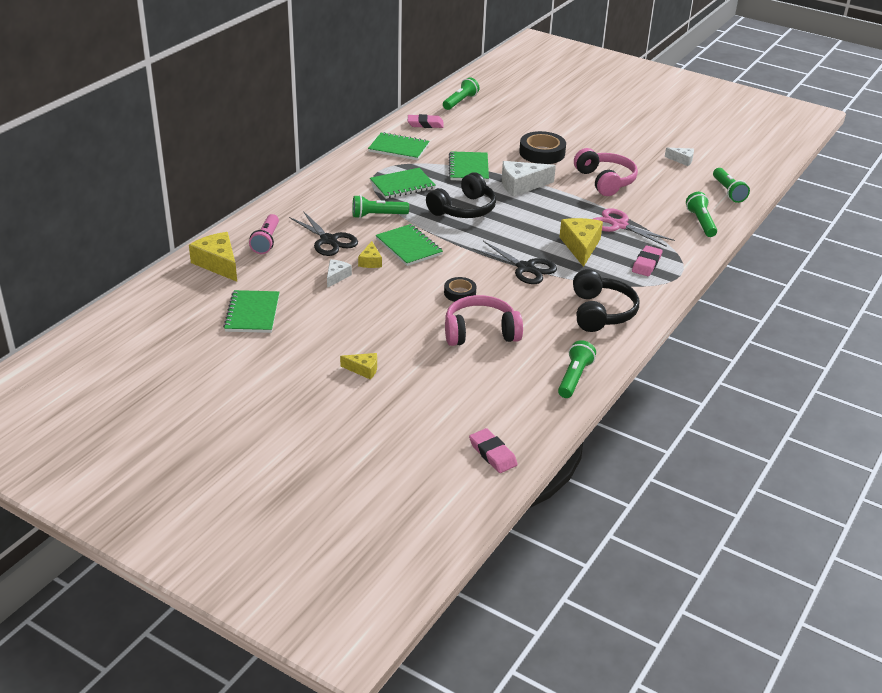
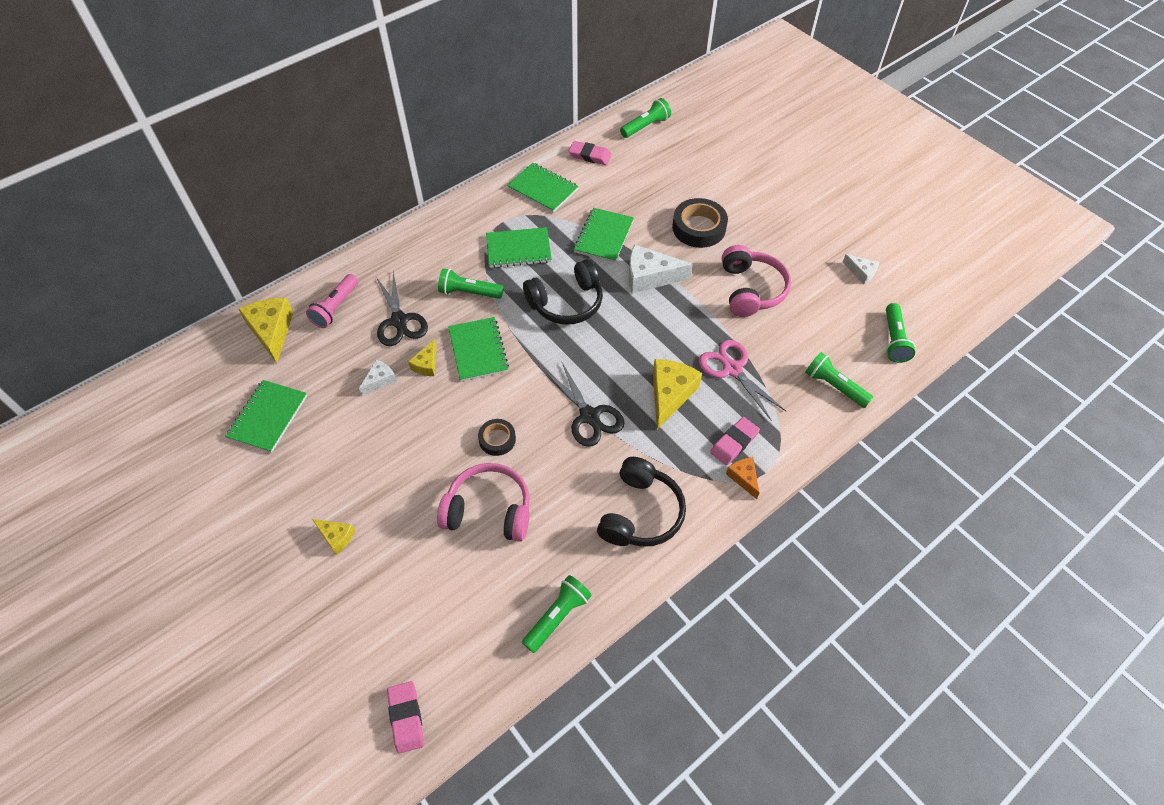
camera: 20 degrees right, 20 degrees up
green flashlight [686,192,717,237] -> green flashlight turned 60 degrees counterclockwise [805,352,874,408]
none -> orange cheese [726,457,759,499]

